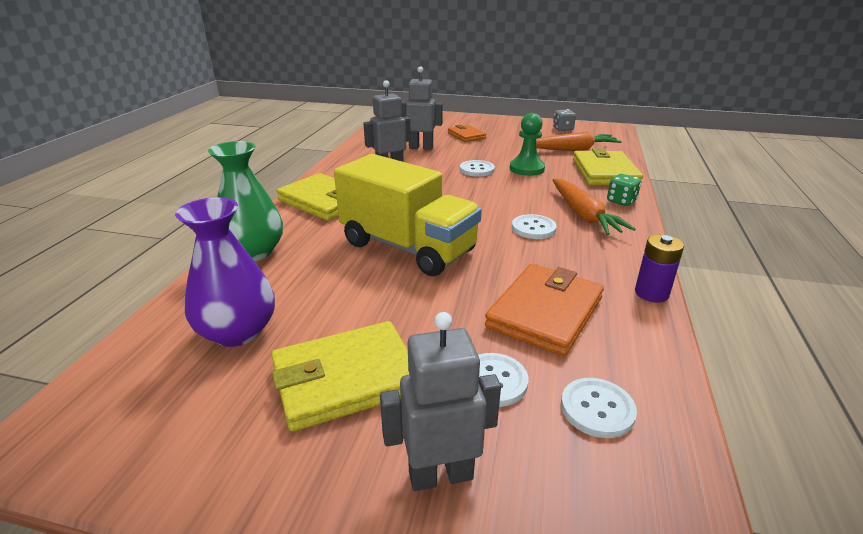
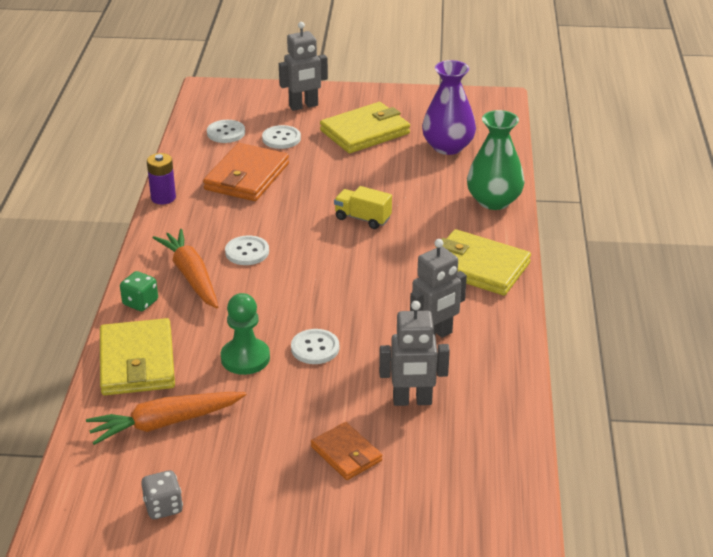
camera: 170 degrees right, 5 degrees up
yellow truck [334,154,482,276] -> yellow truck [334,186,392,229], size x0.44

